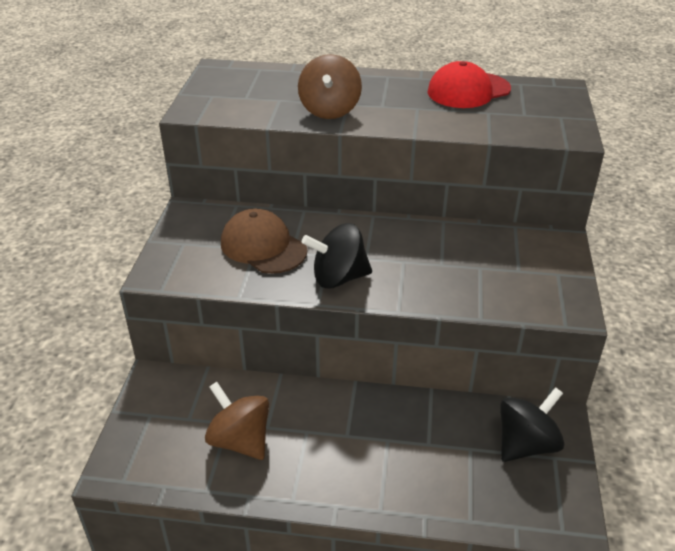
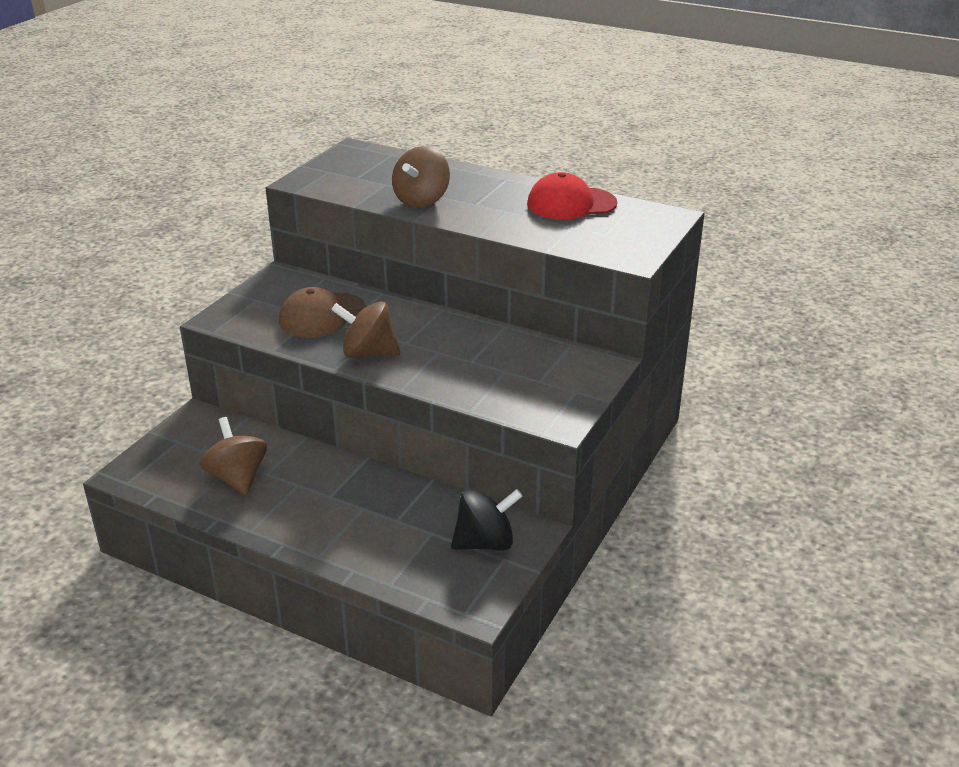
camera: 20 degrees right, 5 degrees down
brown cap [221,209,307,274] -> brown cap turned 105 degrees counterclockwise [279,287,366,338]
black spinning top [302,223,372,288] -> brown spinning top [331,301,400,358]

